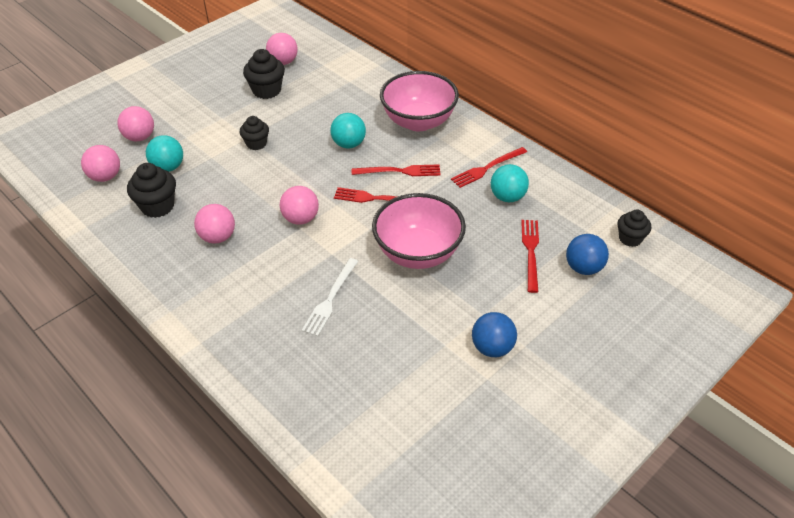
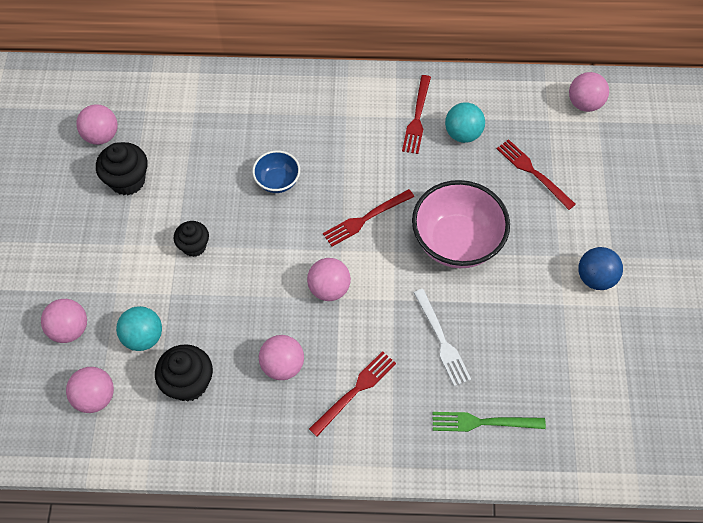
camera: 45 degrees left, 15 degrees up
turquoise ball [330,113,366,148] -> blue bowl [252,150,300,193]
red fork [352,164,441,176] -> red fork moved to [309,351,396,436]
pink bowl [380,71,459,131] -> none
blue ball [566,234,609,275] -> none
black cupcake [617,210,651,247] -> pink ball [569,72,609,112]
none -> green fork [433,412,546,432]

